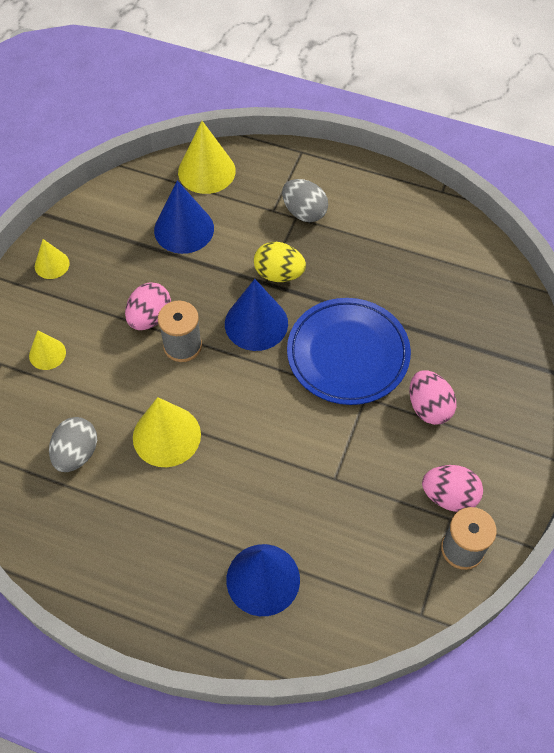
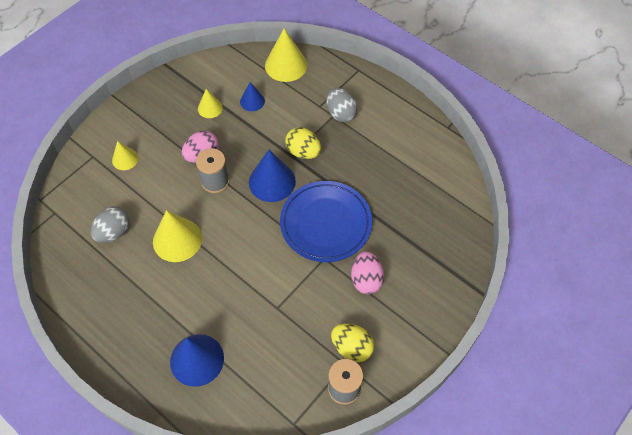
camera: 20 degrees right, 0 degrees up
yellow cone [35,239,70,279] -> yellow cone moved to [198,89,223,118]
blue cone [154,181,214,254] -> blue cone [240,82,265,111], size x0.57
pink egg [422,465,483,512] -> yellow egg [331,323,374,362]

